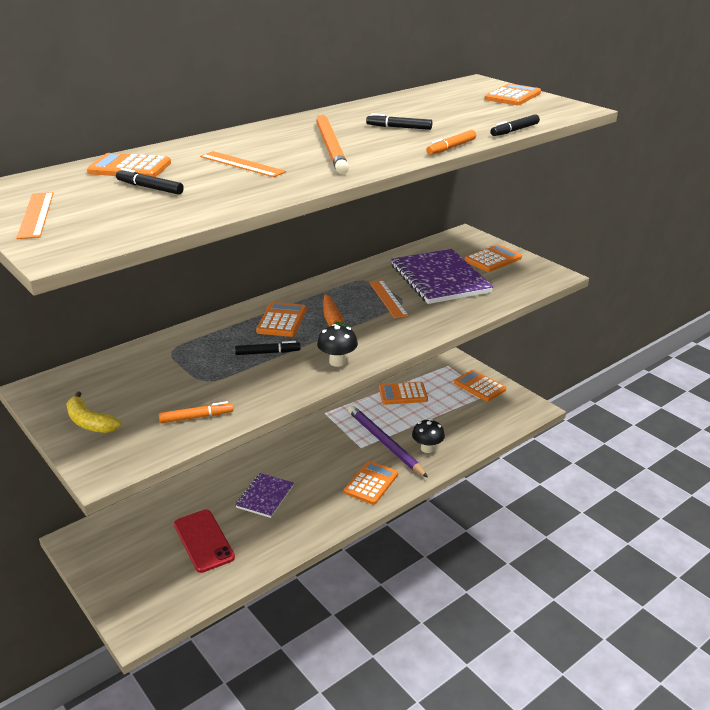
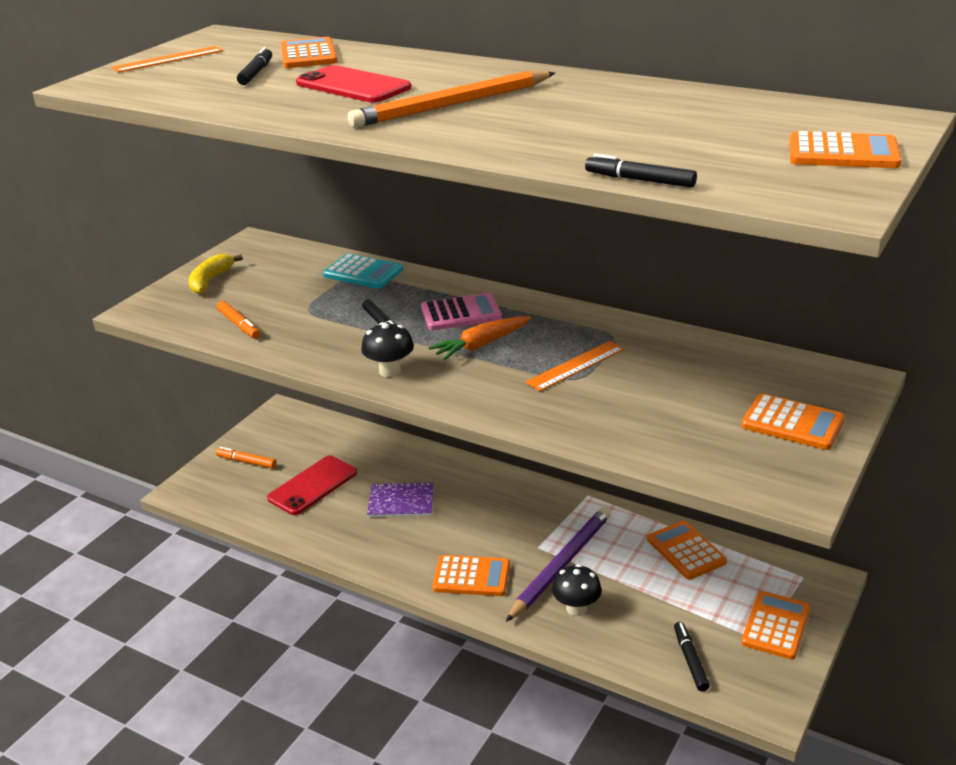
camera: 70 degrees right, 0 degrees up
orange ruler [200,151,286,177] -> red phone [296,65,411,103]
orange calculator [256,302,307,337] -> pink calculator [421,293,502,330]
black marker [366,113,432,130] -> black marker moved to [674,622,710,691]
purple notebook [391,249,493,304] -> none
orange marker [426,130,476,155] -> orange marker moved to [216,447,277,469]
none -> turquoise calculator [323,253,403,289]

